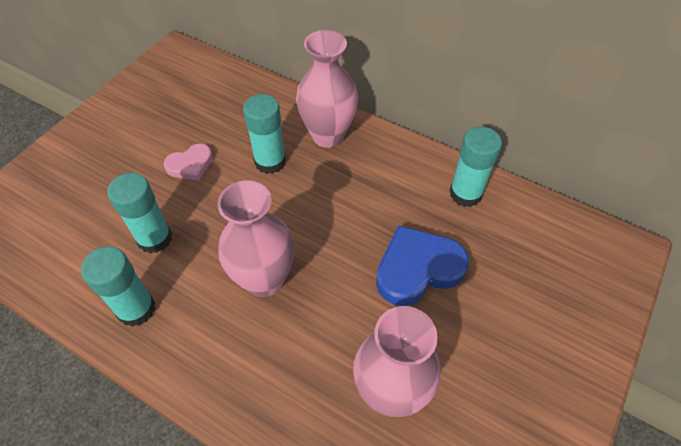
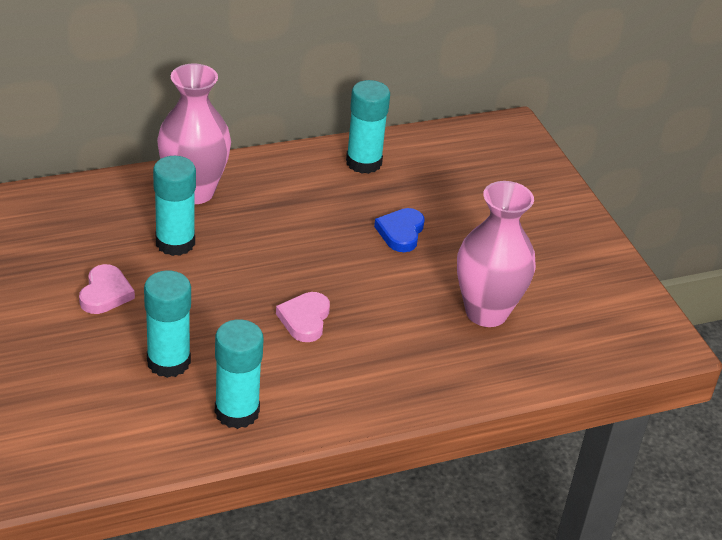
camera: 55 degrees left, 15 degrees down
pink vase [217,180,295,297] -> pink heart [276,292,330,342]
blue heart [376,226,469,306] -> blue heart [374,208,424,252], size x0.58

